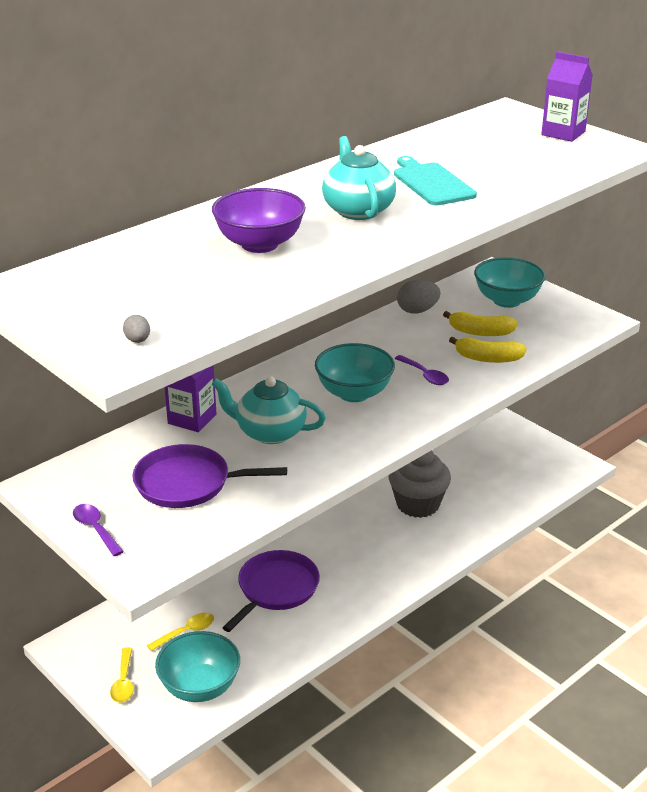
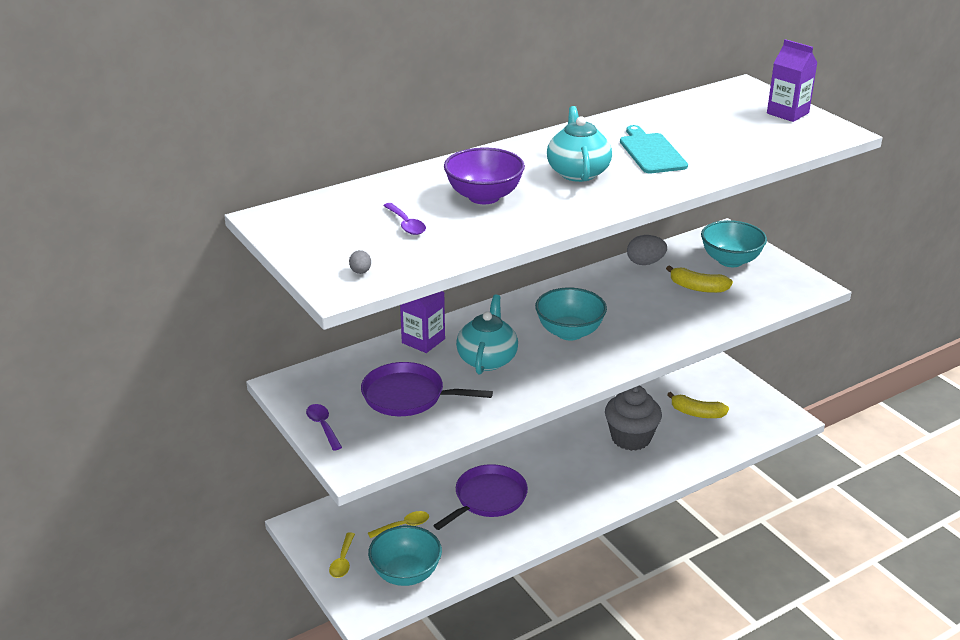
camera: 10 degrees right, 0 degrees up
turquoise teapot [211,376,326,444] -> turquoise teapot turned 75 degrees clockwise [456,295,518,374]
purple spoon [394,355,449,385] -> purple spoon moved to [383,203,426,235]
yellow banana [449,336,527,363] -> yellow banana moved to [667,392,729,418]

